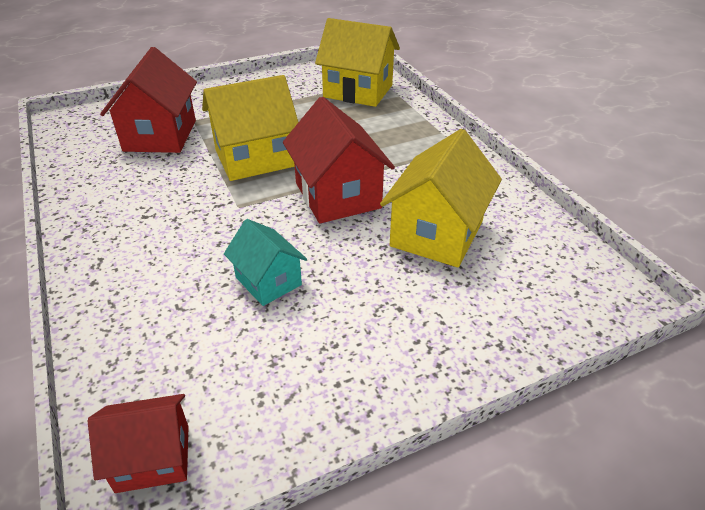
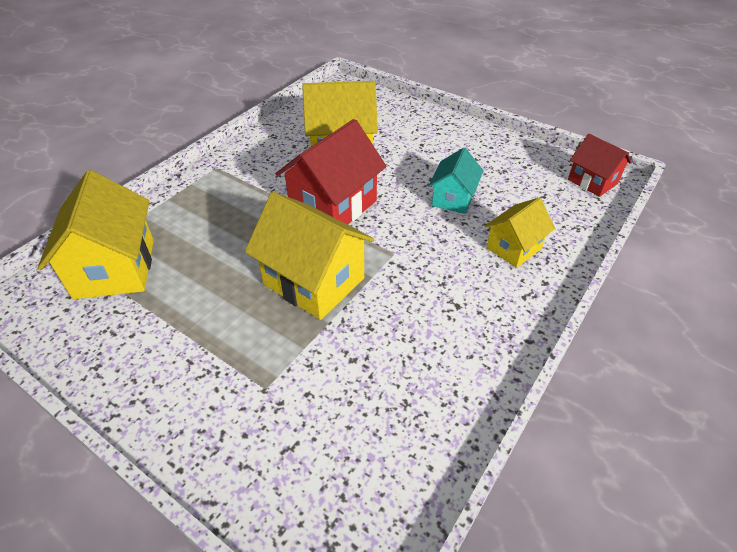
camera: 120 degrees left, 5 degrees up
red house [100,47,197,153] -> none
none -> yellow house [485,198,555,268]

